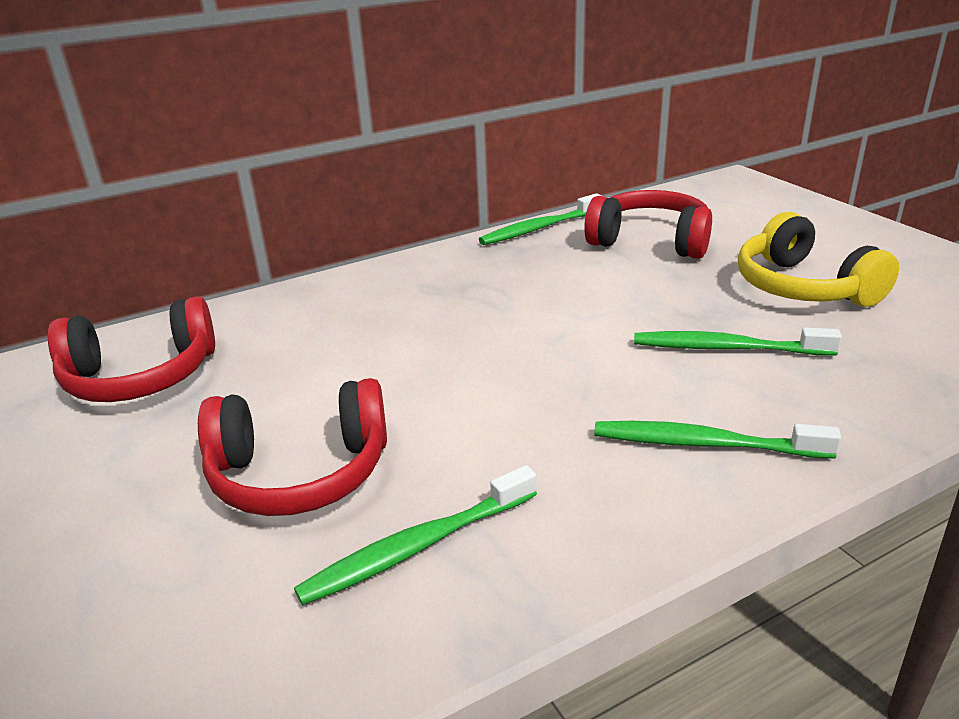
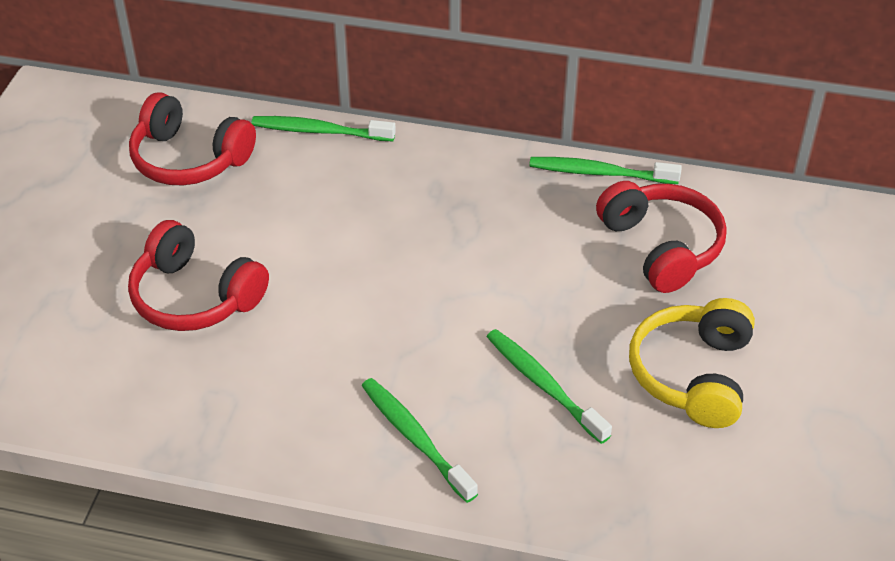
camera: 40 degrees right, 15 degrees up
green toothbrush [294,465,537,605] -> green toothbrush moved to [251,116,396,141]

